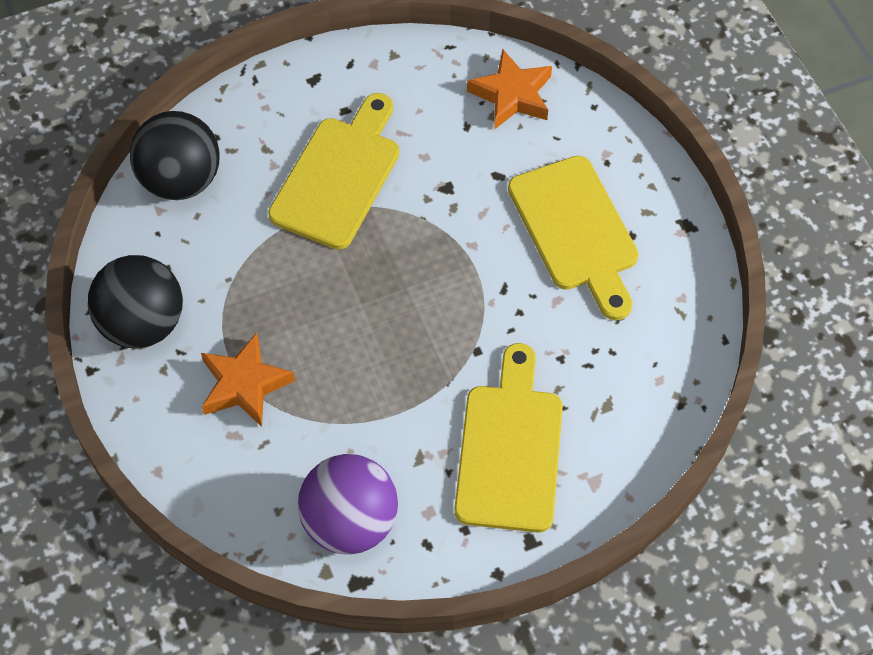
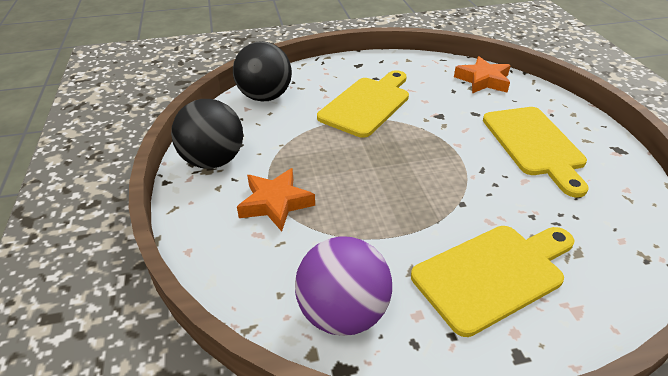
camera: 10 degrees right, 20 degrees down
yellow cutting board [454,343,563,533] -> yellow cutting board turned 45 degrees clockwise [411,226,575,337]

